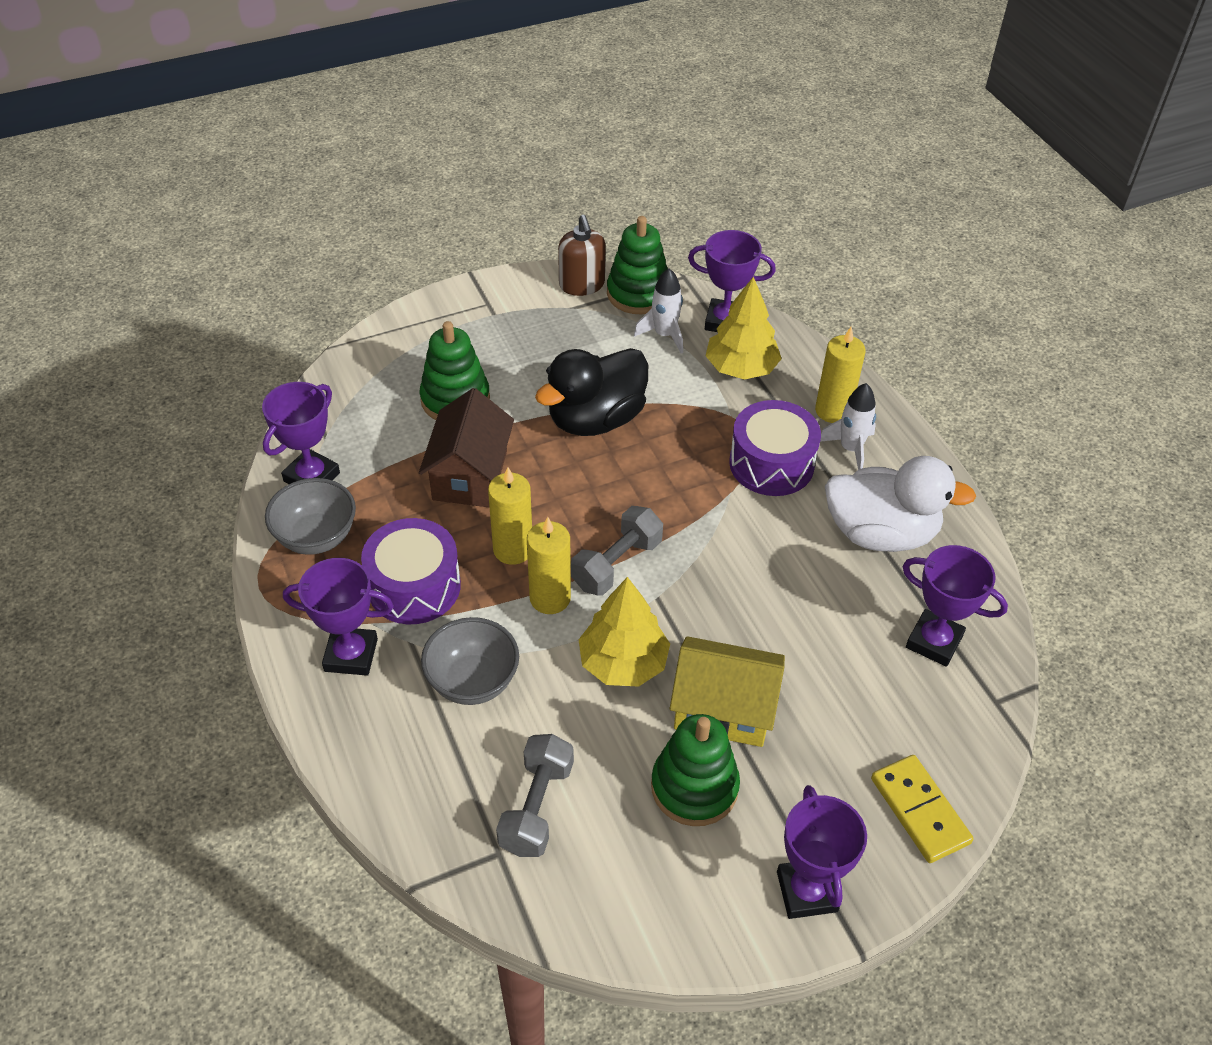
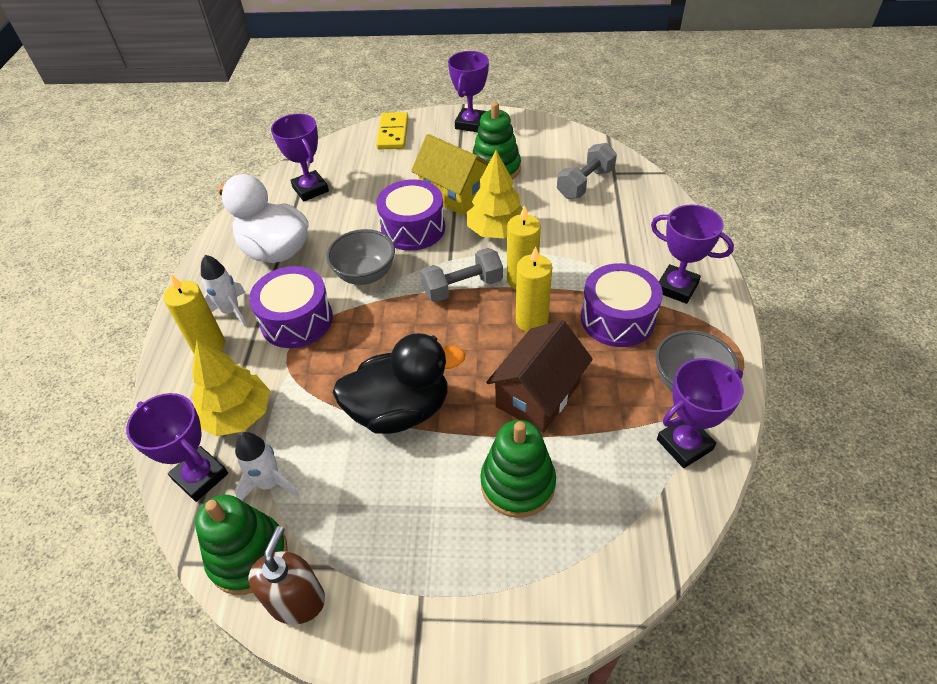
camera: 150 degrees left, 0 degrees up
grey bowl [421,617,519,705] -> grey bowl moved to [326,229,395,285]
none -> purple drum [376,180,445,251]

